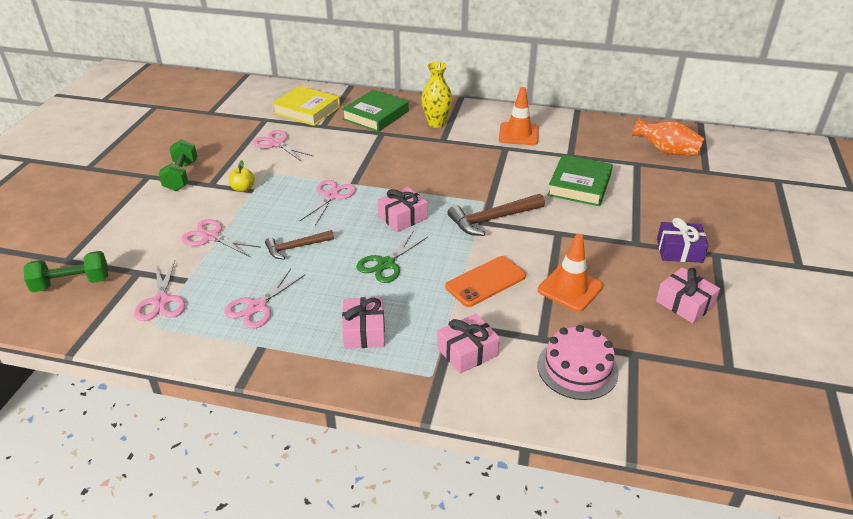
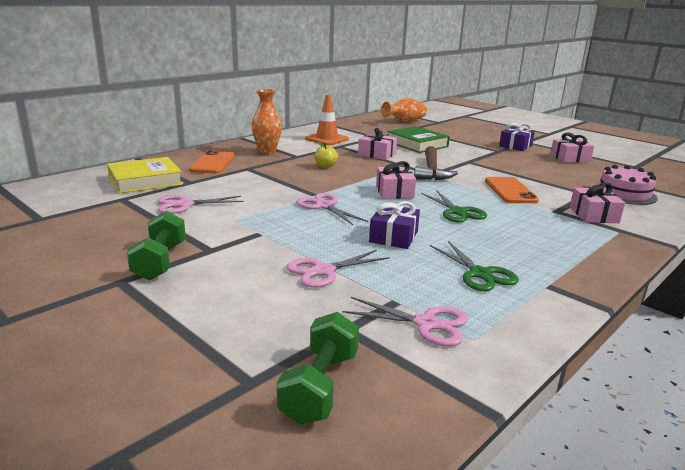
camera: 60 degrees left, 15 degrees down
green dumbbell [159,139,197,191] -> green dumbbell turned 60 degrees clockwise [127,211,186,280]
pink scissors [224,269,305,329] -> green scissors [430,241,519,291]
yellow apple [229,160,255,192] -> yellow apple moved to [315,141,338,168]
brown hammer [265,230,334,259] -> purple gift [369,201,420,249]
green book [342,90,409,132] -> orange phone [189,150,235,174]
pink gift [342,297,385,349] -> pink gift moved to [358,128,397,160]
yellow vase [421,61,452,128] -> orange vase [252,89,282,154]
orange traffic cone [538,234,603,312] -> none

